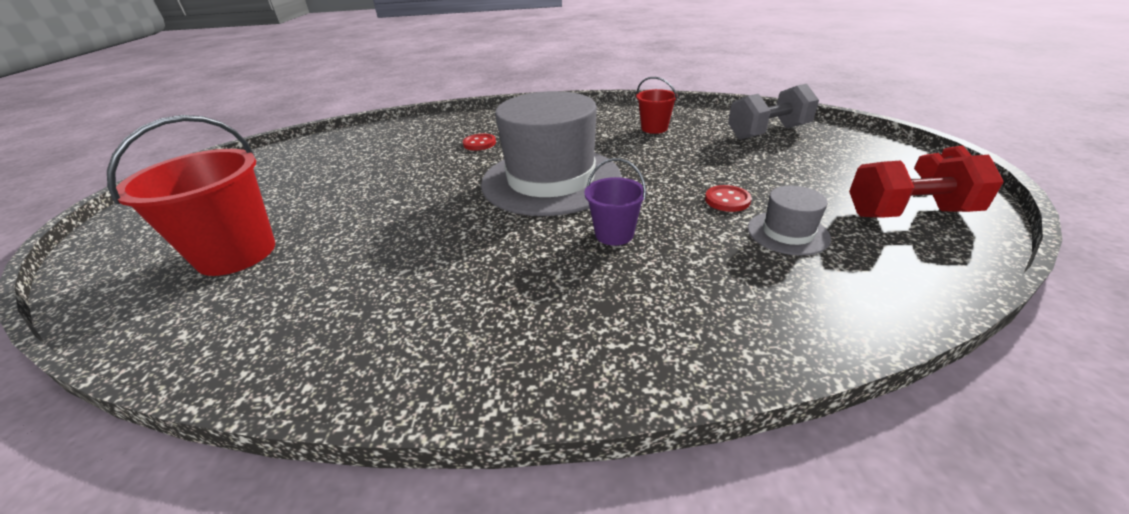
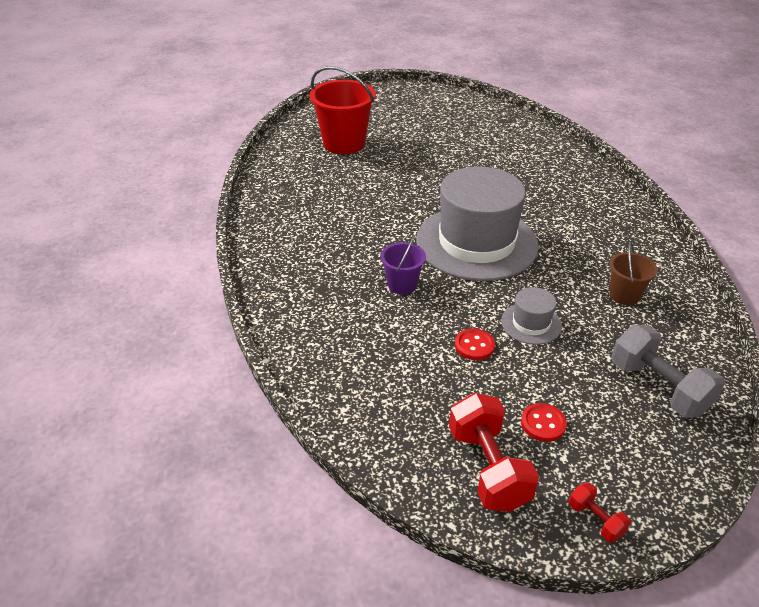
camera: 75 degrees right, 5 degrees up
red button [463,134,496,151] -> red button moved to [521,403,567,442]
red bucket [636,77,678,134] -> brown bucket [610,242,658,305]
grey hat [748,185,831,256] -> grey hat moved to [501,287,562,345]

